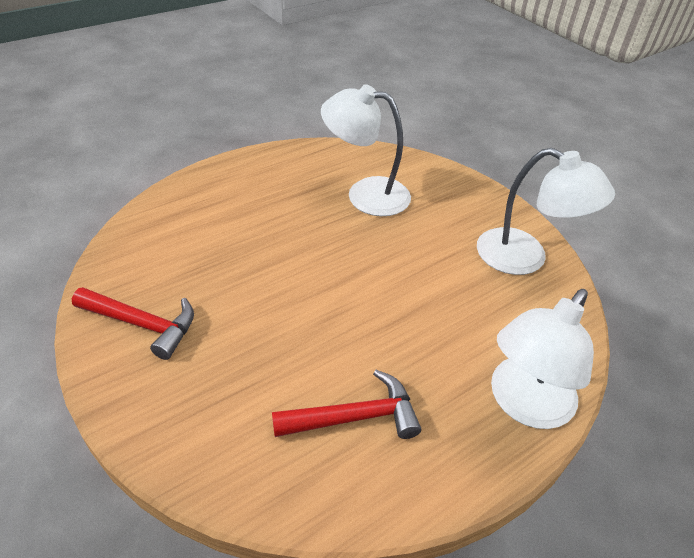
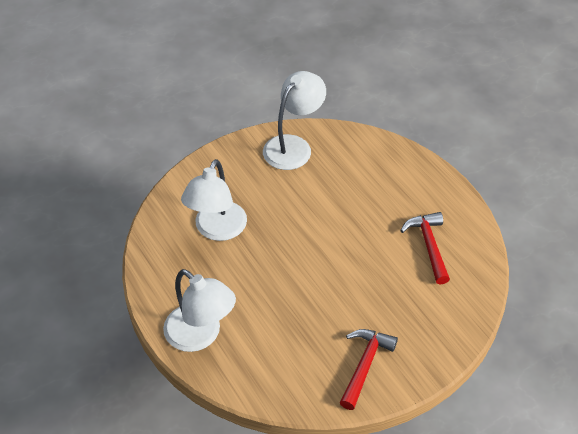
camera: 85 degrees left, 5 degrees up
white lamp [491,289,594,429] -> white lamp moved to [163,269,236,352]

